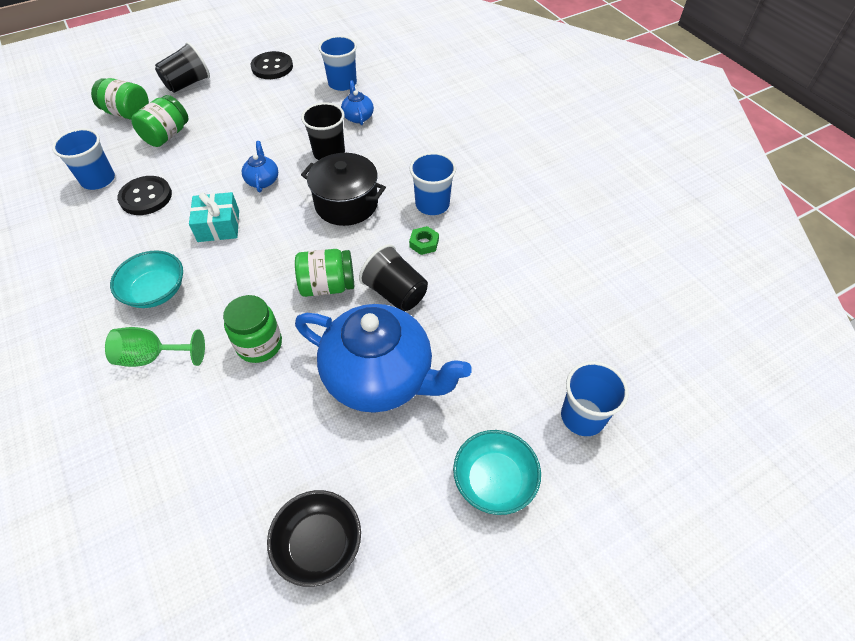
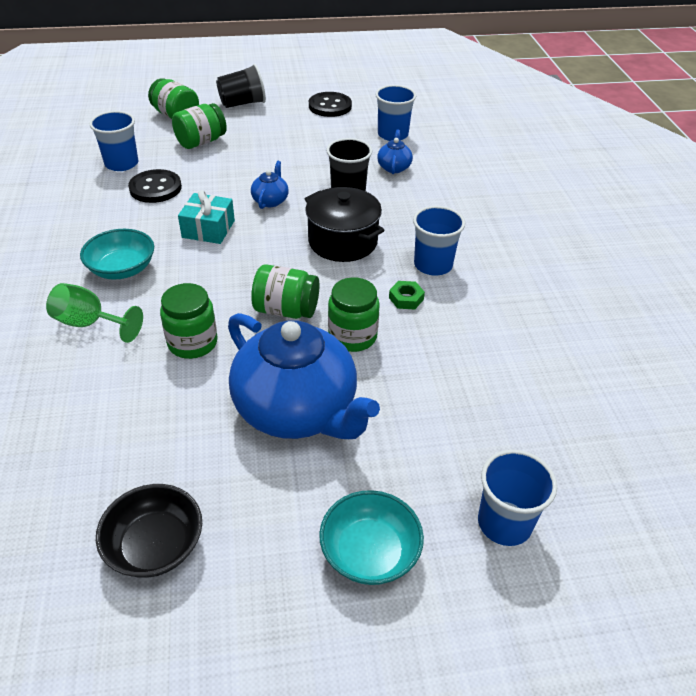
camera: 20 degrees right, 10 degrees down
black cup [359,244,428,311] -> green jar [328,277,380,352]

